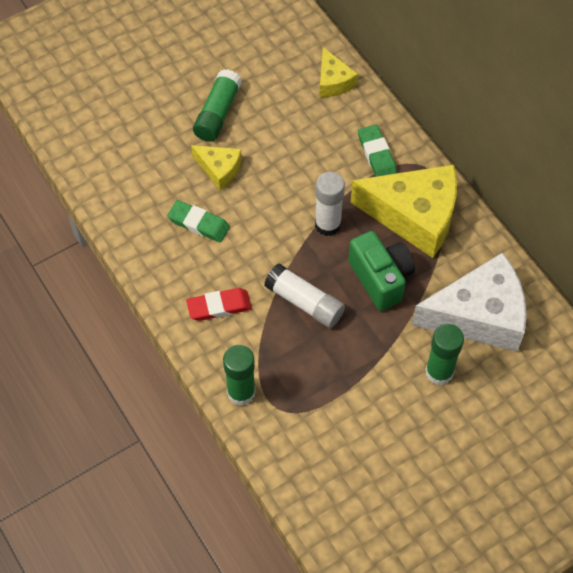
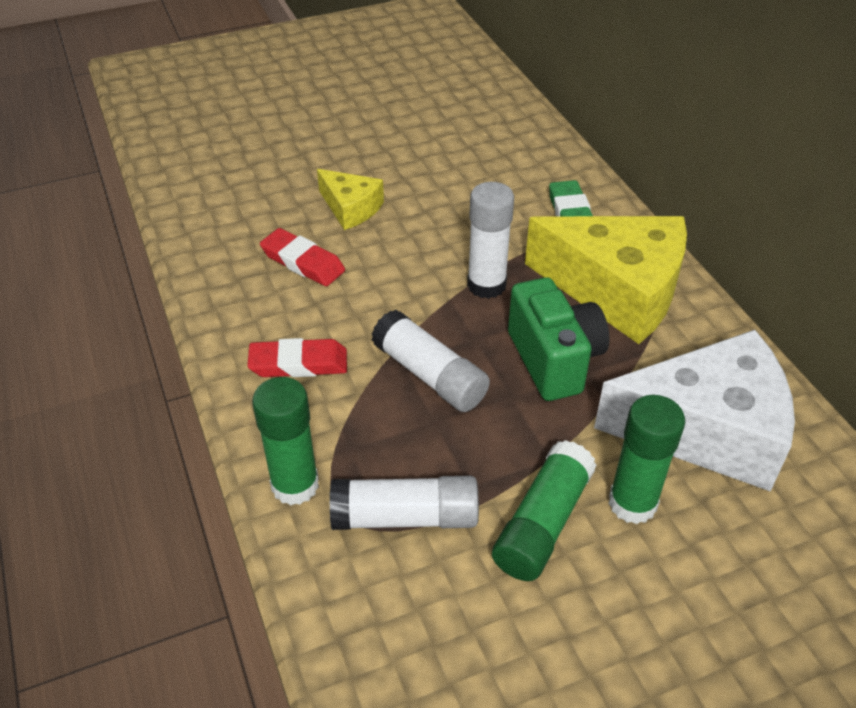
camera: 10 degrees right, 15 degrees down
green eraser [167,200,230,242] -> red eraser [260,228,345,286]
green glue stick [193,69,242,142] -> green glue stick moved to [492,440,597,581]
yellow cheese [319,47,358,97] -> none
none -> white glue stick [330,476,479,530]

